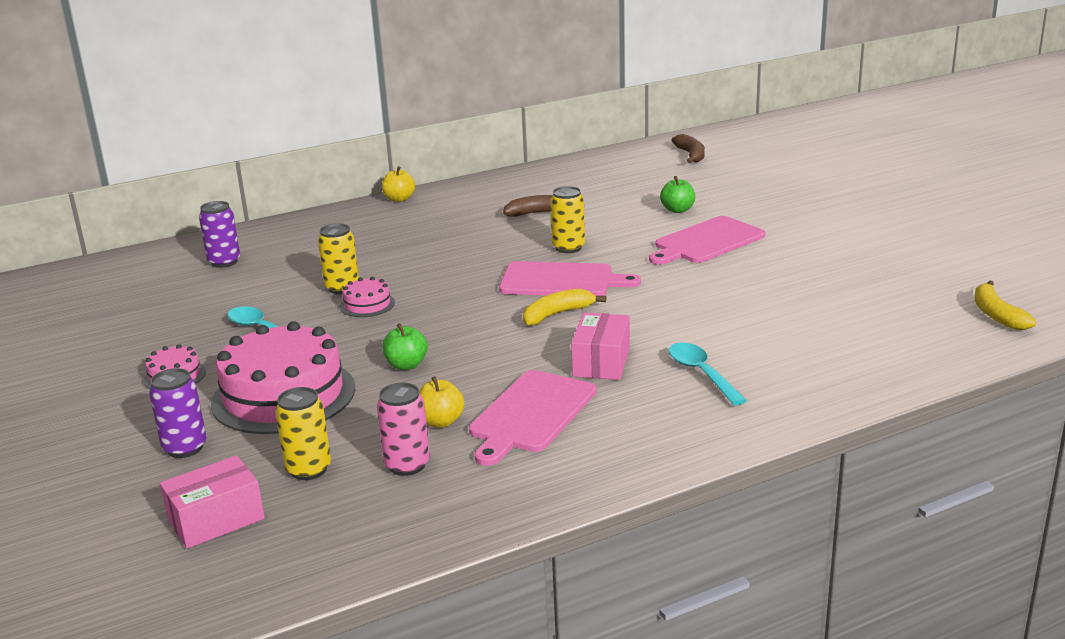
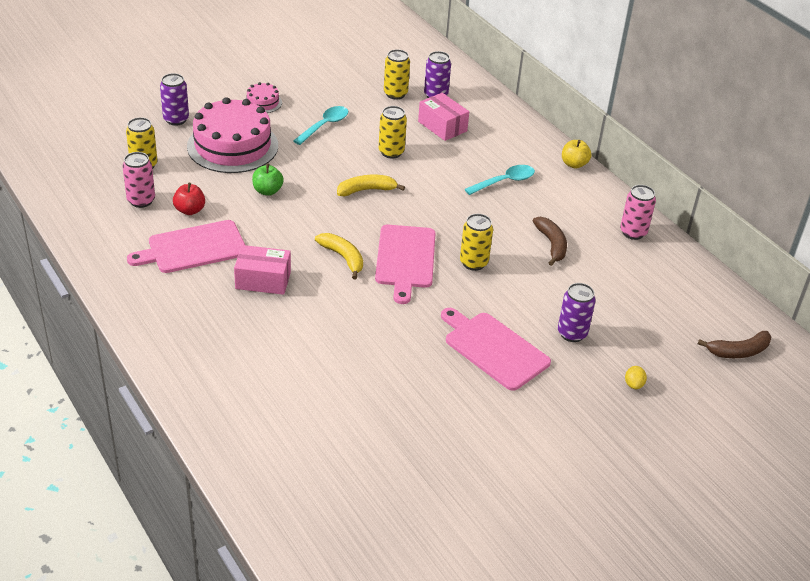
camera: 80 degrees right, 15 degrees up
pink box [160,455,265,548] -> pink box moved to [418,93,469,141]
pink cake [340,277,395,317] -> none
yellow apple [419,376,464,428] -> red apple [173,183,205,215]
pink cutting board [469,370,597,466] -> pink cutting board turned 45 degrees counterclockwise [127,220,245,273]
green apple [660,176,695,213] -> purple can [558,283,596,342]
turquoise spoon [669,342,747,406] -> turquoise spoon moved to [465,165,535,195]
yellow banana [975,280,1036,330] -> yellow banana moved to [337,175,405,196]
none -> yellow can [384,49,410,99]
none -> pink can [620,185,656,240]
none -> yellow lemon [625,366,647,389]

